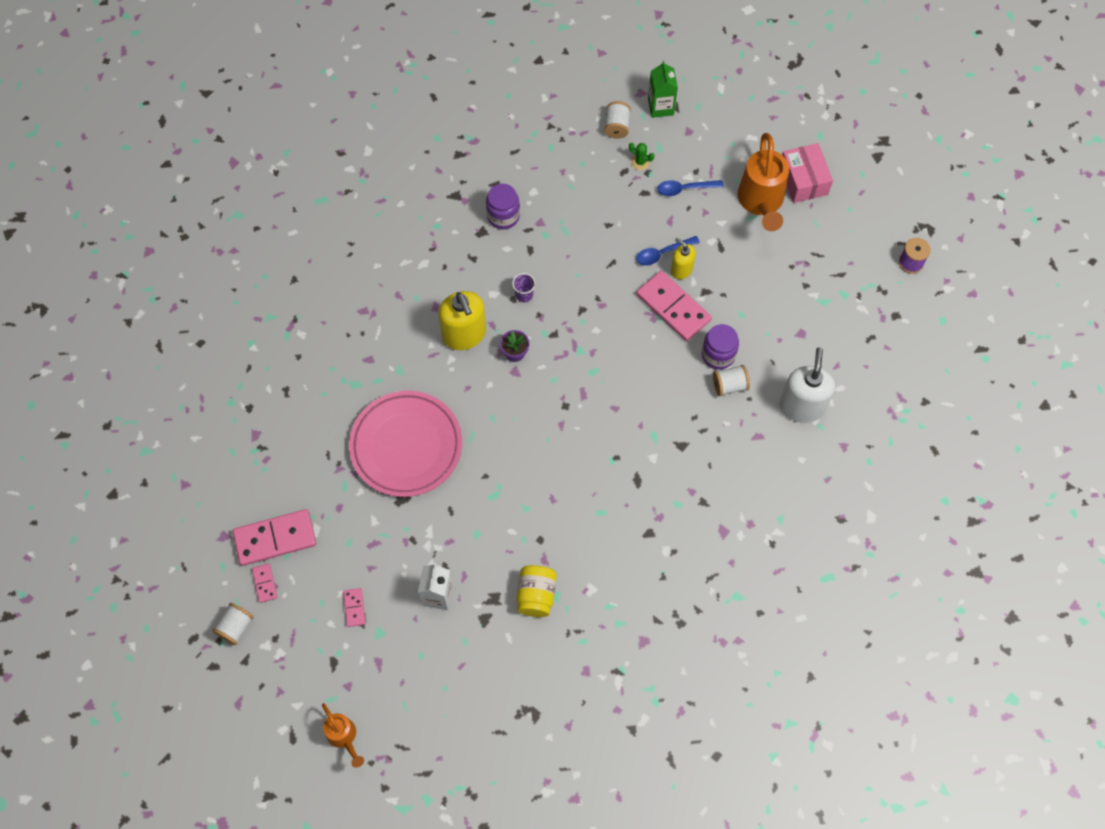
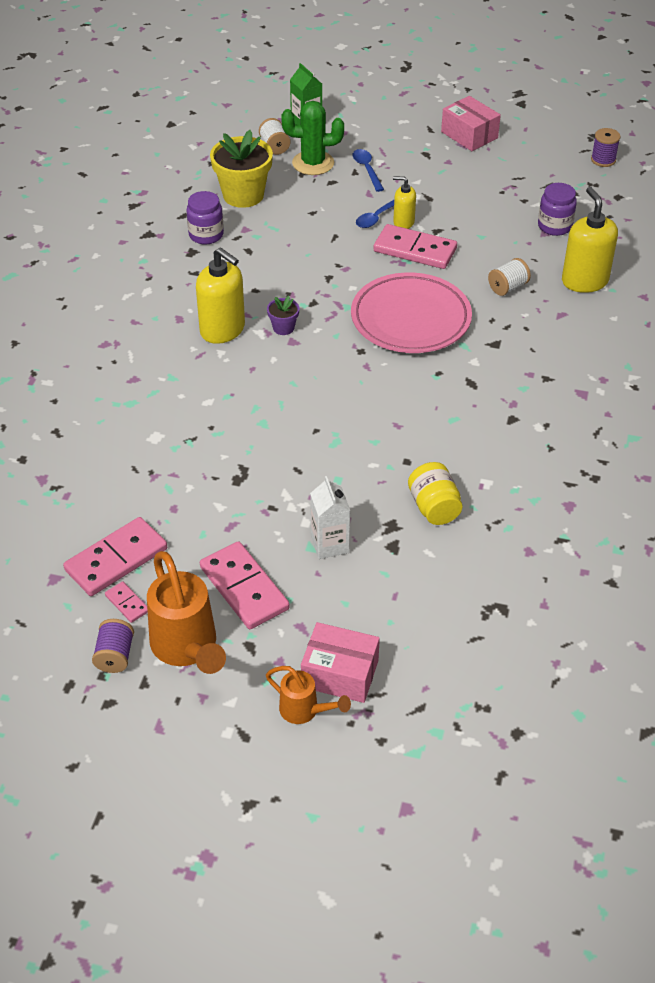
camera: 25 degrees left, 20 degrees down
white spool [212,603,254,645] -> purple spool [92,619,134,673]
pink domino [343,588,366,627] -> pink domino [200,541,289,629], size x2.12
pink plate [349,391,462,497] -> pink plate moved to [351,273,472,353]
purple cup [512,273,535,302] -> none
green cactus [629,143,655,170] -> green cactus [281,101,344,175], size x2.20
blue spoon [657,180,724,196] -> blue spoon turned 105 degrees clockwise [353,149,384,192]
purple jar [702,324,739,370] -> purple jar moved to [538,183,577,236]
orange watering can [738,133,789,231] -> orange watering can moved to [147,551,226,674]
white soap dispenser [780,348,835,423] -> yellow soap dispenser [562,187,618,293]
none -> yellow flower pot [210,130,273,208]
none -> pink box [301,622,380,703]

